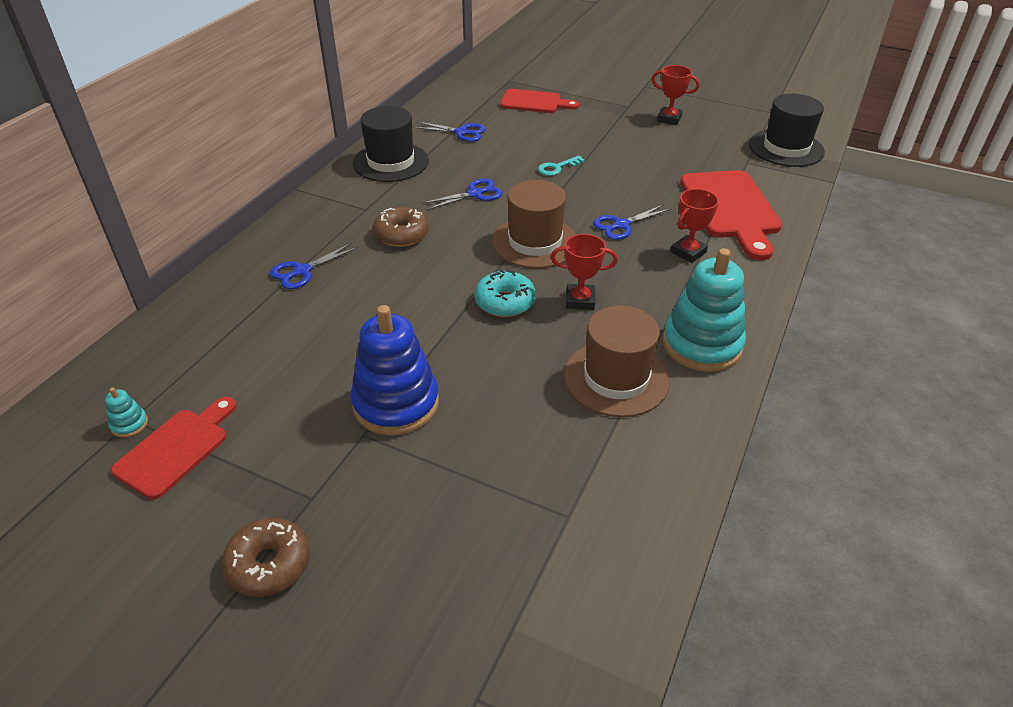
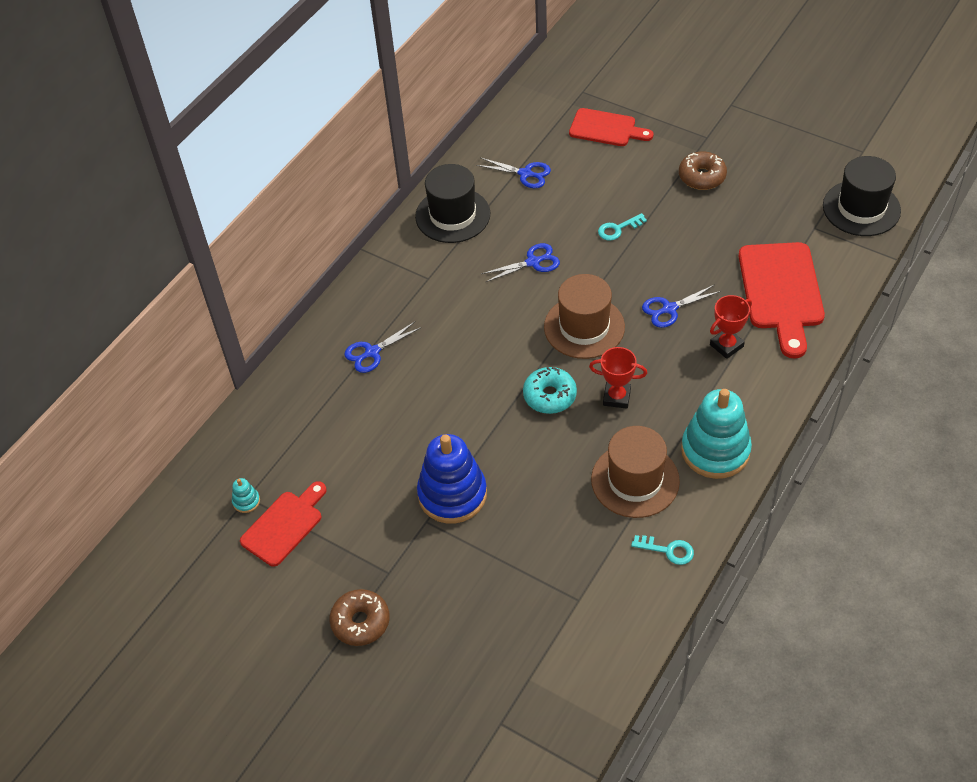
camera: 10 degrees right, 10 degrees up
brown donut [373,207,429,247] -> brown donut moved to [679,151,727,190]
red trophy [651,65,699,125] -> none
none -> turquoise key [631,535,694,565]

